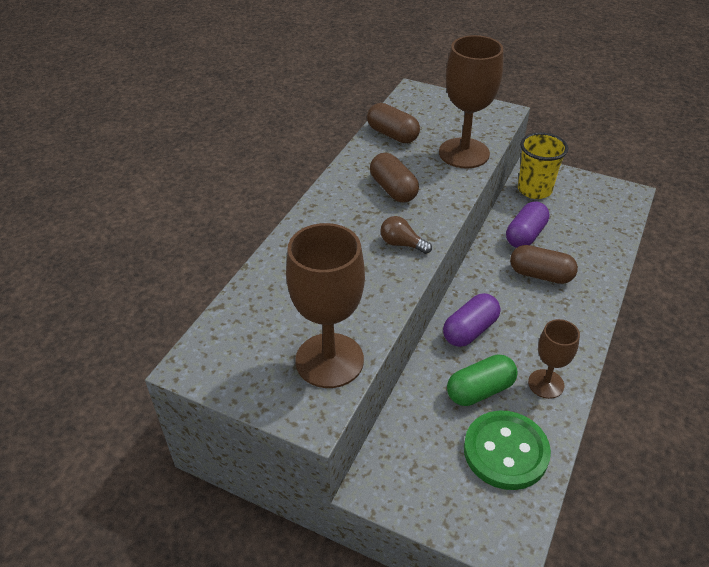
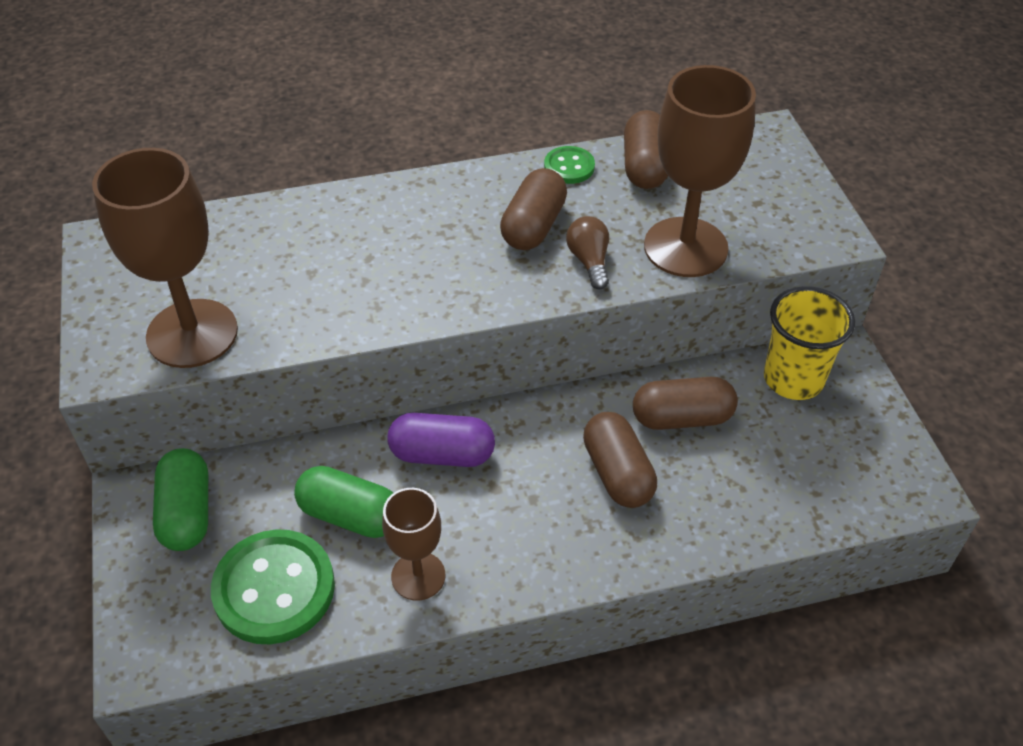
camera: 50 degrees right, 5 degrees up
brown light bulb [380,216,432,254] -> brown light bulb moved to [566,216,609,290]
purple capsule [506,201,549,248] -> brown capsule [633,377,738,430]
none -> green capsule [153,448,208,551]
none -> green button [544,146,595,184]

